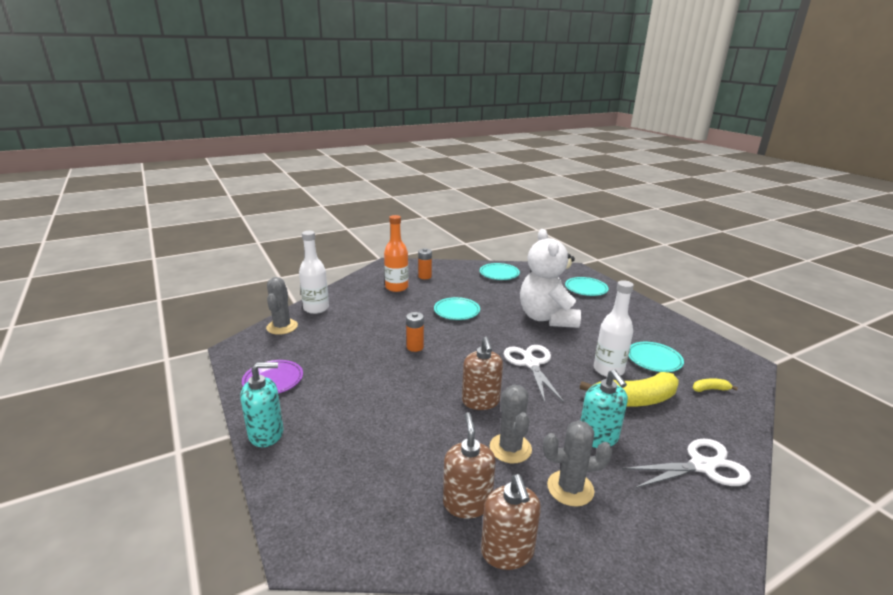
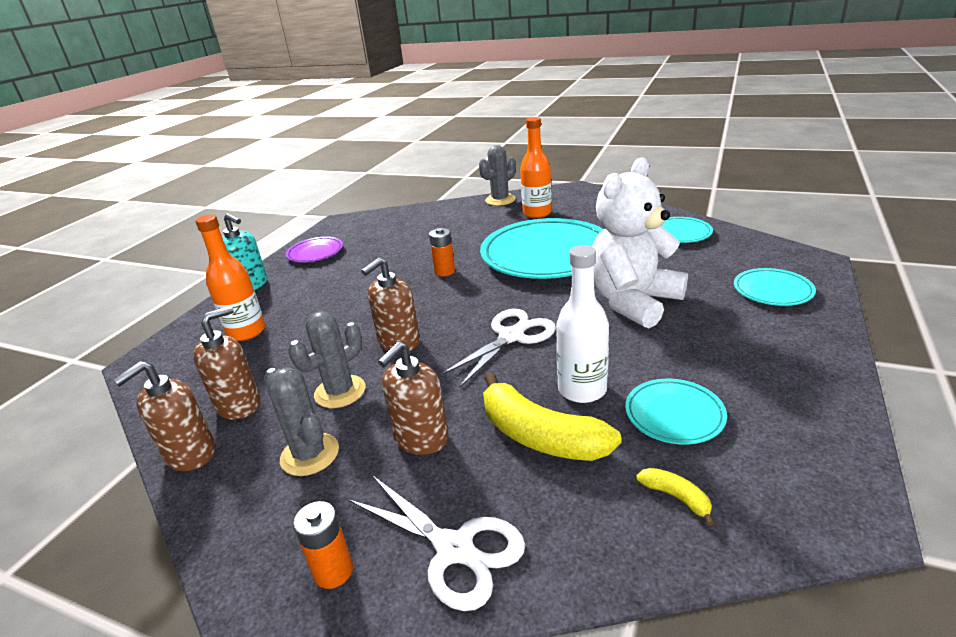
camera: 55 degrees right, 5 degrees up
grey cactus [266,277,298,335] -> grey cactus moved to [479,145,516,206]
white bottle [299,231,329,314] -> none
orange battery [418,248,432,279] -> orange battery moved to [293,501,353,589]
turquoise plate [434,297,480,320] -> turquoise plate [480,218,603,279], size x2.13
turquoise soap dispenser [580,369,628,448] -> brown soap dispenser [378,342,448,455]
none -> orange bottle [195,215,265,341]

